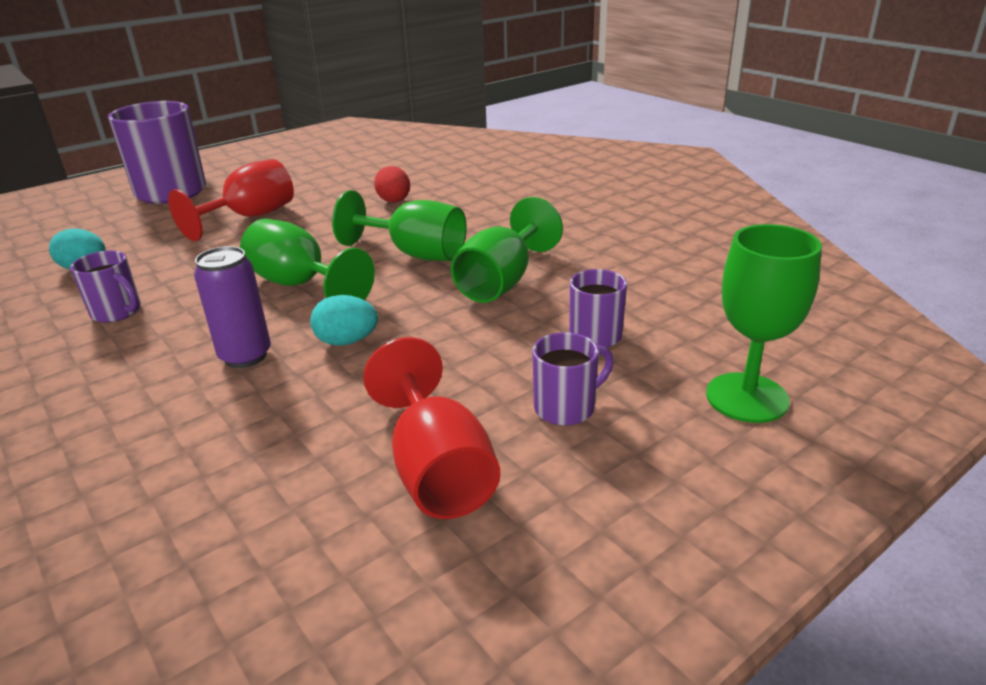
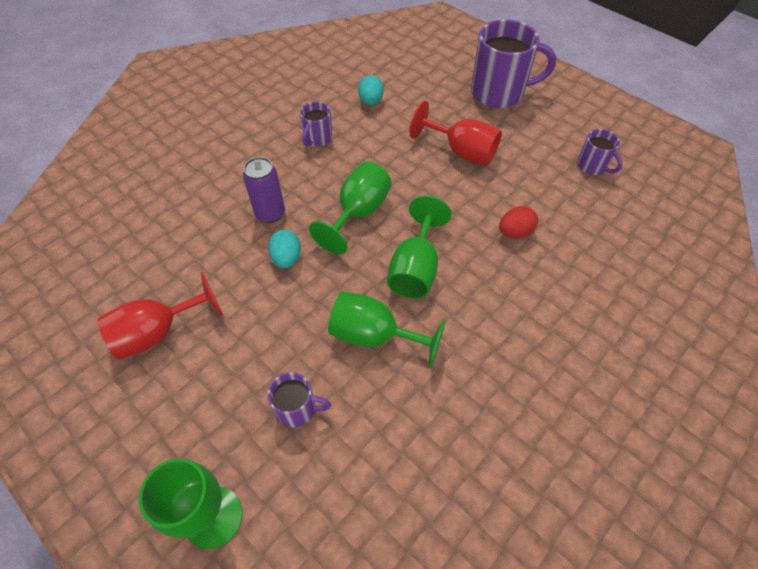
camera: 80 degrees right, 25 degrees up
purple mug [533,332,614,426] -> purple mug moved to [577,129,623,175]

